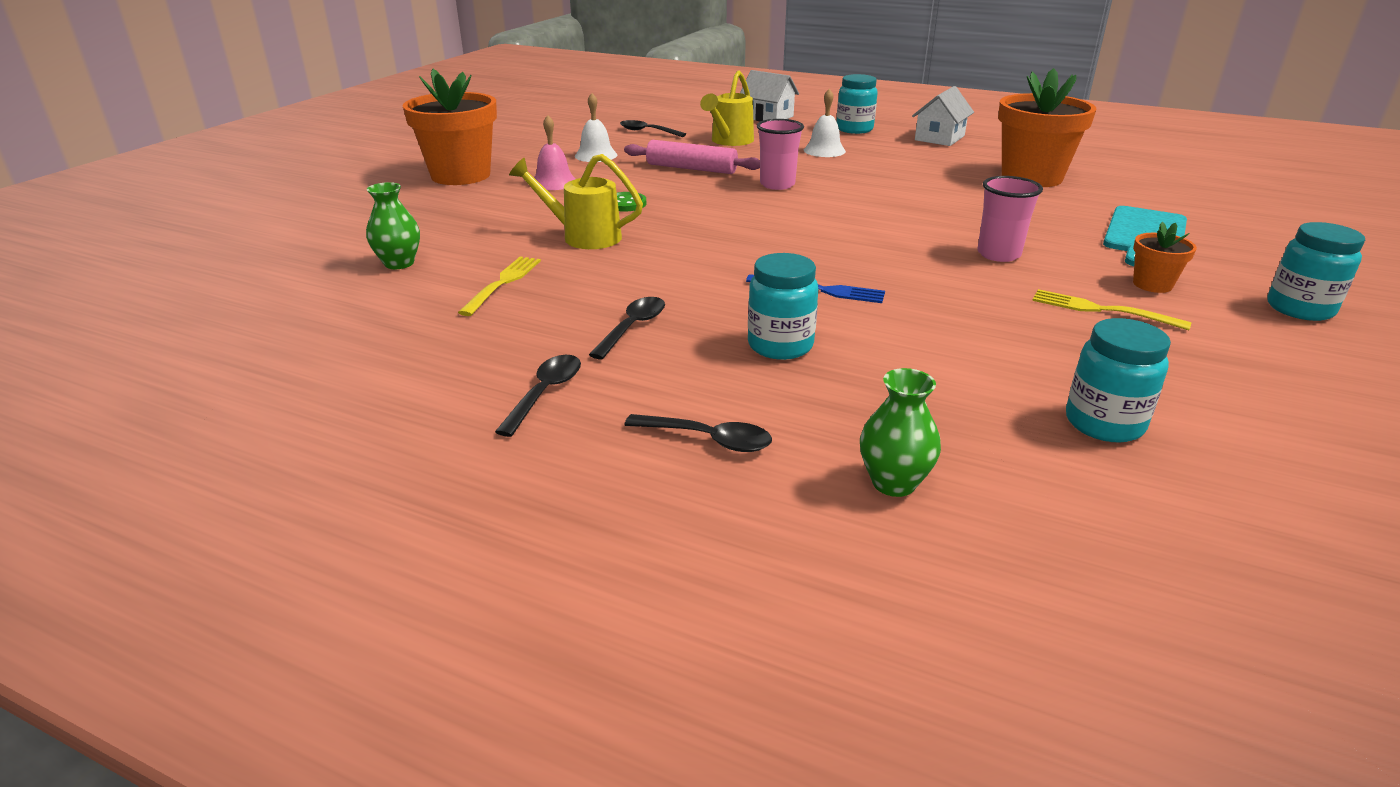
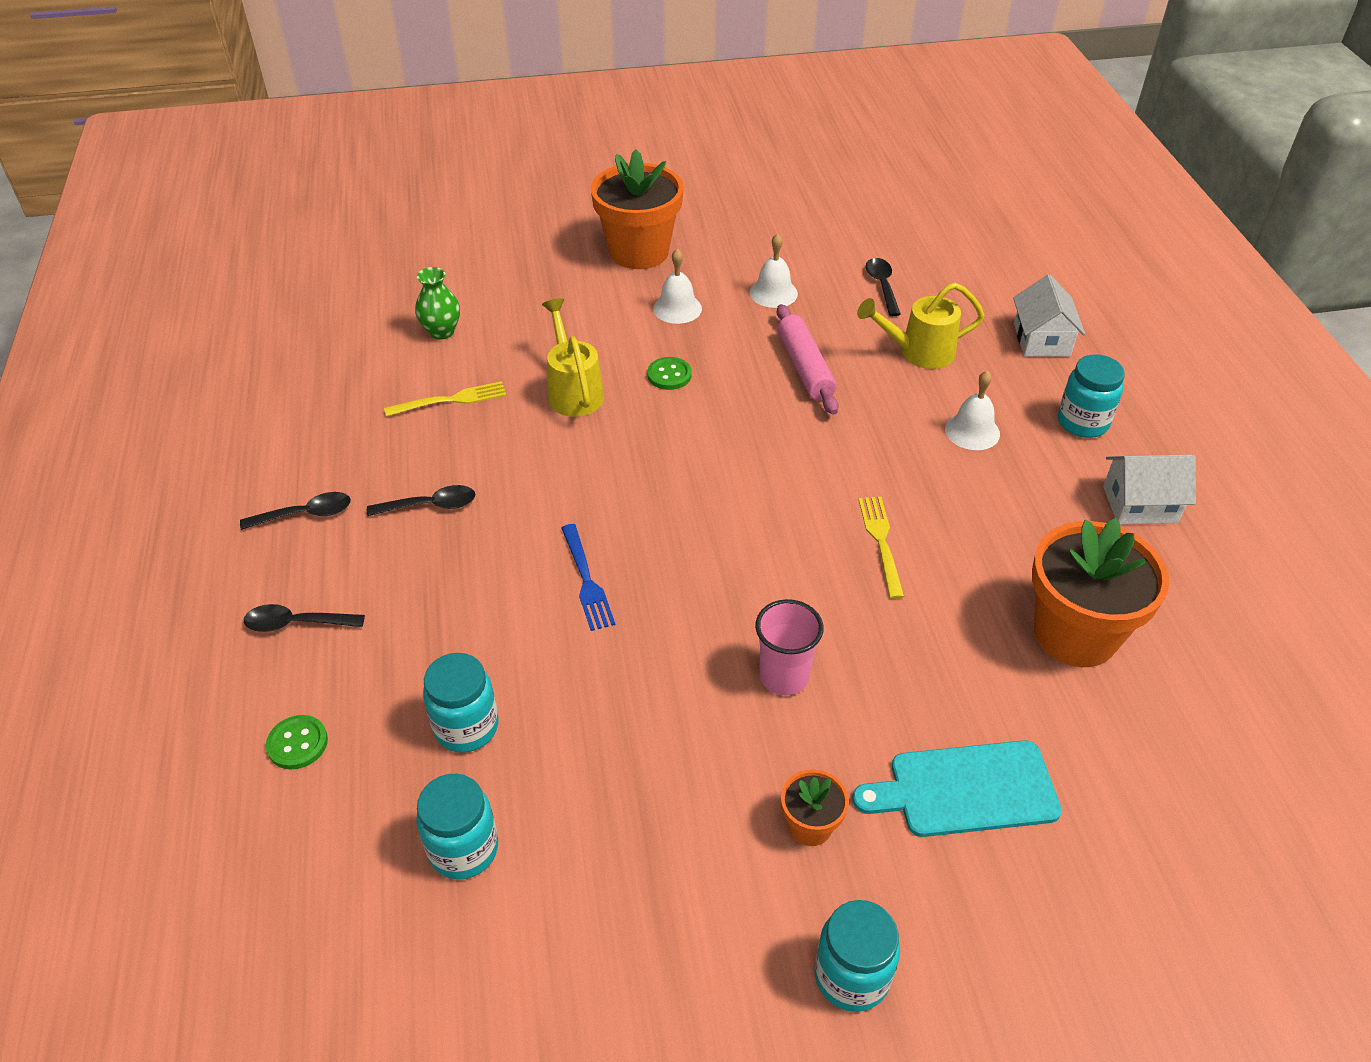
camera: 55 degrees right, 15 degrees up
pink bell [534,115,575,190] -> white bell [653,249,702,324]
black spoon [624,414,772,452] -> black spoon turned 105 degrees clockwise [244,604,365,632]
turquoise jar [748,253,819,360] -> turquoise jar moved to [423,653,498,753]
pink cup [757,119,804,190] -> none
green vase [860,368,941,497] -> green button [266,715,328,769]
yellow fork [1032,289,1191,330] -> yellow fork moved to [858,497,904,599]

